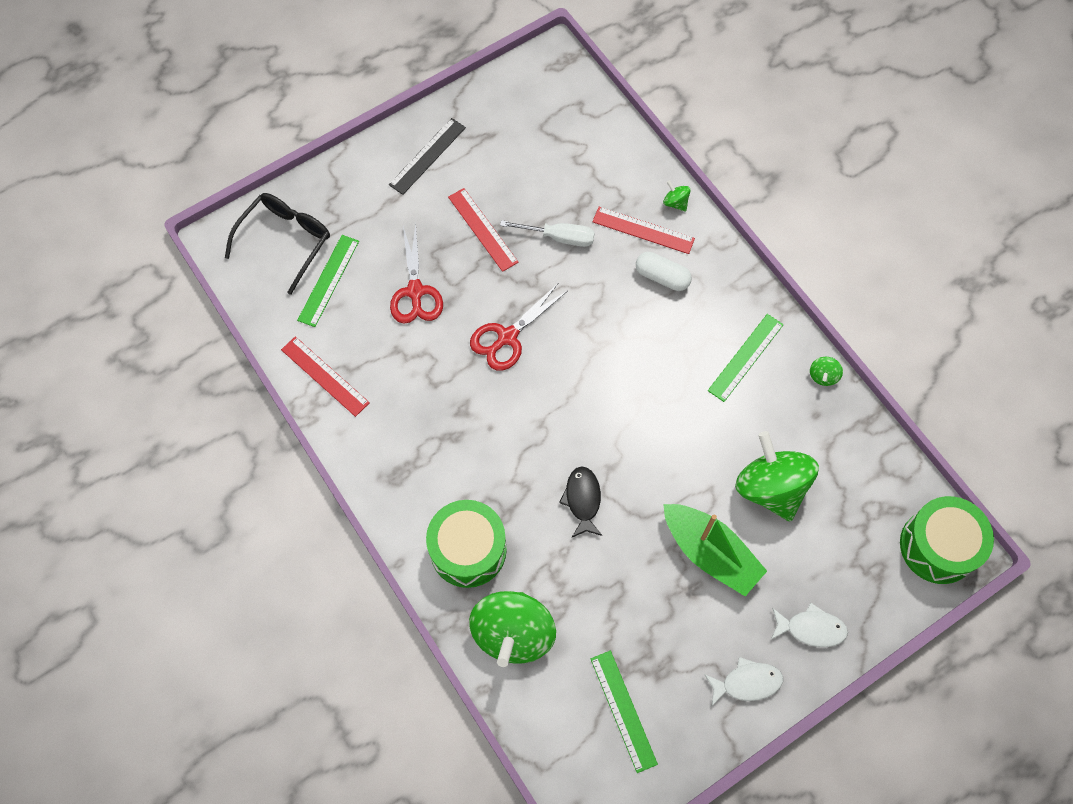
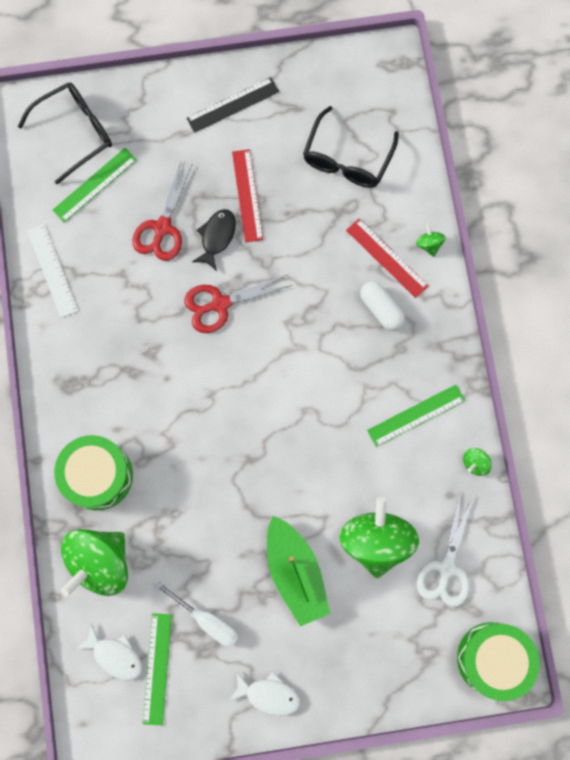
camera: 25 degrees right, 10 degrees up
red ruler [281,336,370,417] -> white ruler [27,224,78,318]
white screwdriver [500,220,595,247] -> white screwdriver moved to [155,581,239,647]
black fish [559,466,602,537] -> black fish moved to [192,209,236,271]
white fish [771,603,848,647] -> white fish moved to [76,624,142,680]
none -> black glasses [303,106,399,188]
none -> white scissors [417,493,473,607]

